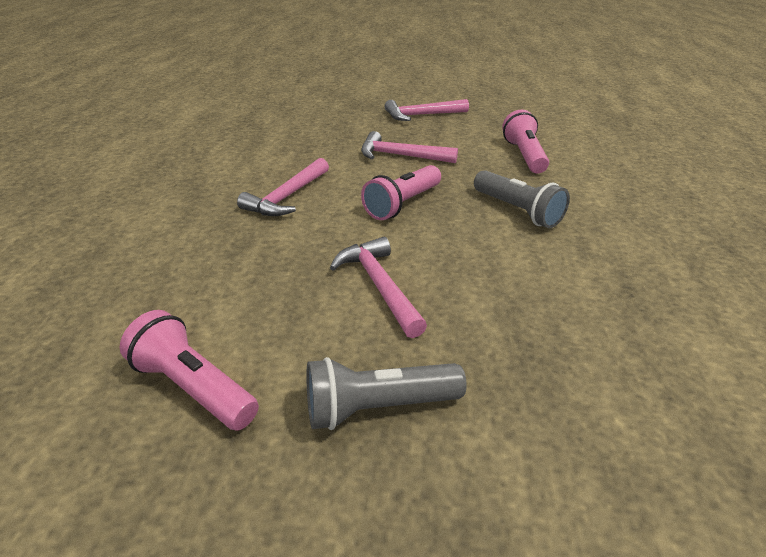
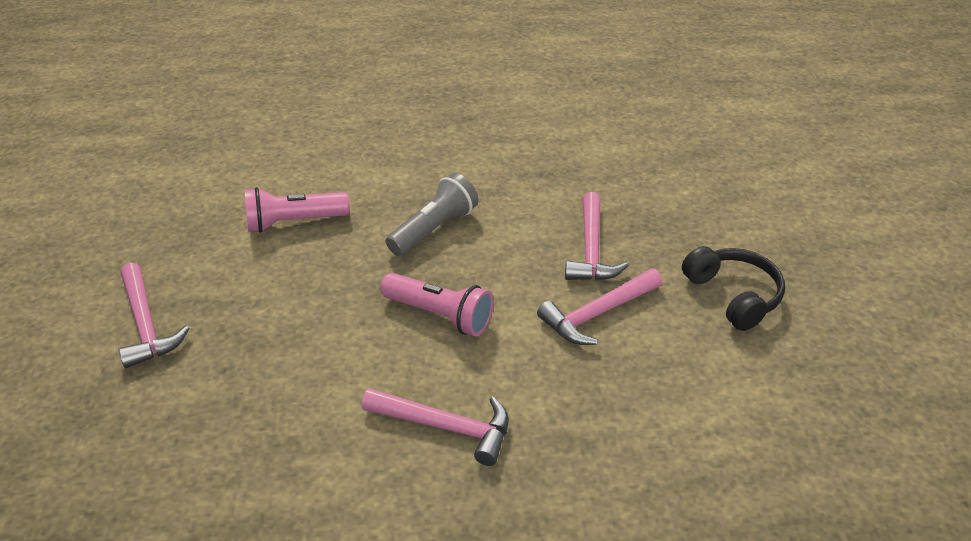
camera: 100 degrees left, 5 degrees up
pink flashlight [120,310,259,431] -> none
grey flashlight [306,357,467,430] -> black headphones [682,246,785,331]
pink hammer [361,131,458,163] -> pink hammer moved to [565,192,629,281]

